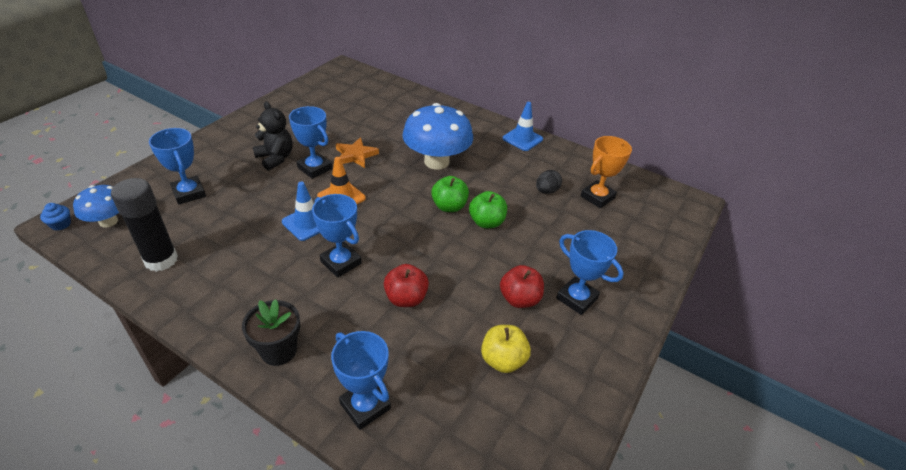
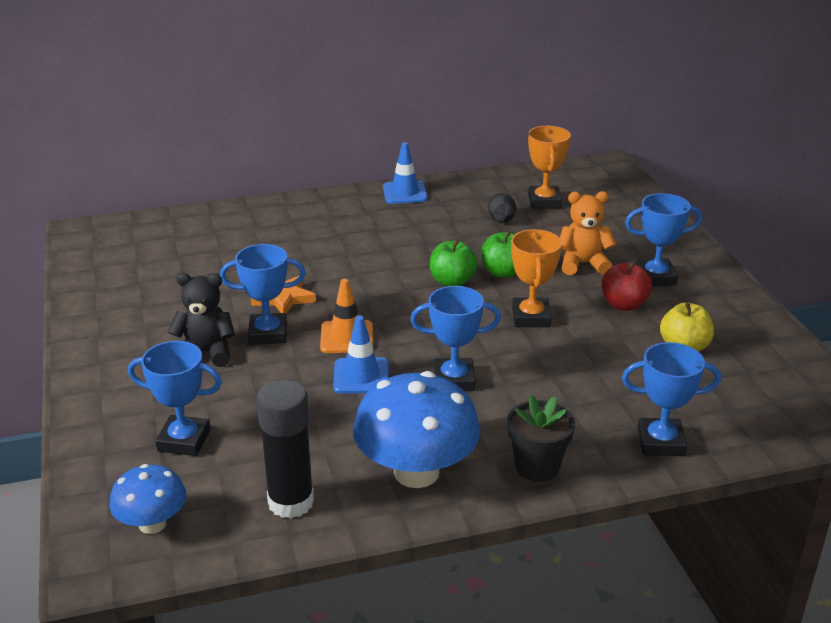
camera: 45 degrees left, 10 degrees down
blue cupcake [40,203,71,231] -> none
red apple [384,264,429,307] -> none
blue mushroom [402,103,473,170] -> blue mushroom moved to [353,371,480,488]
none -> orange trophy [511,229,562,327]
none -> orange teddy bear [560,191,616,275]

